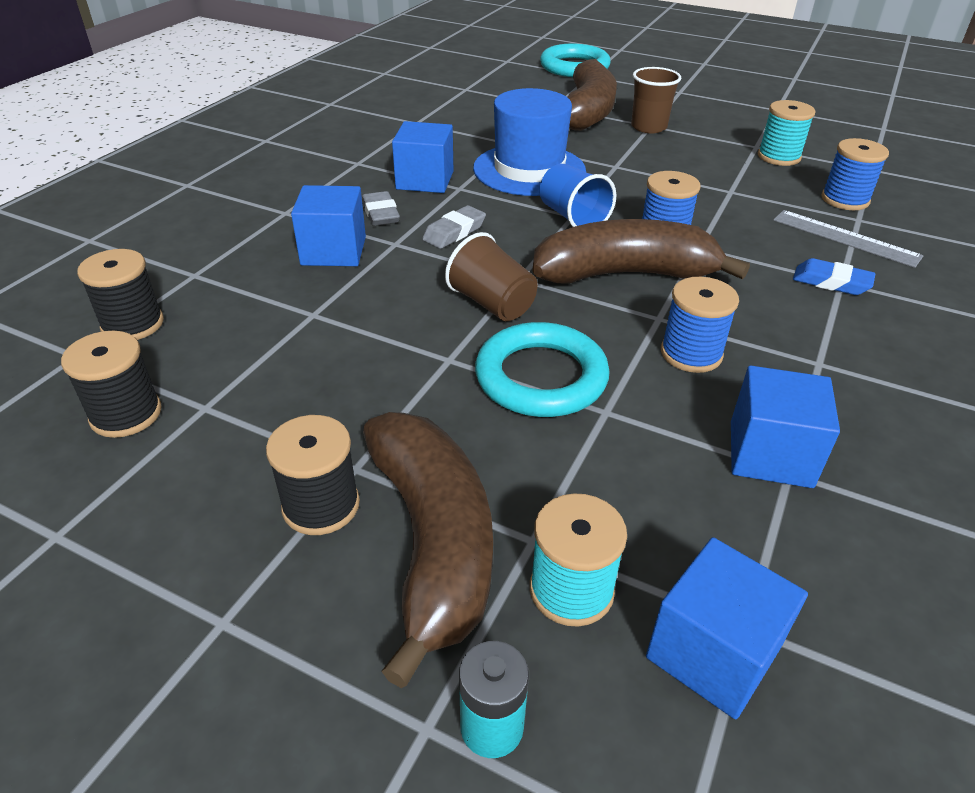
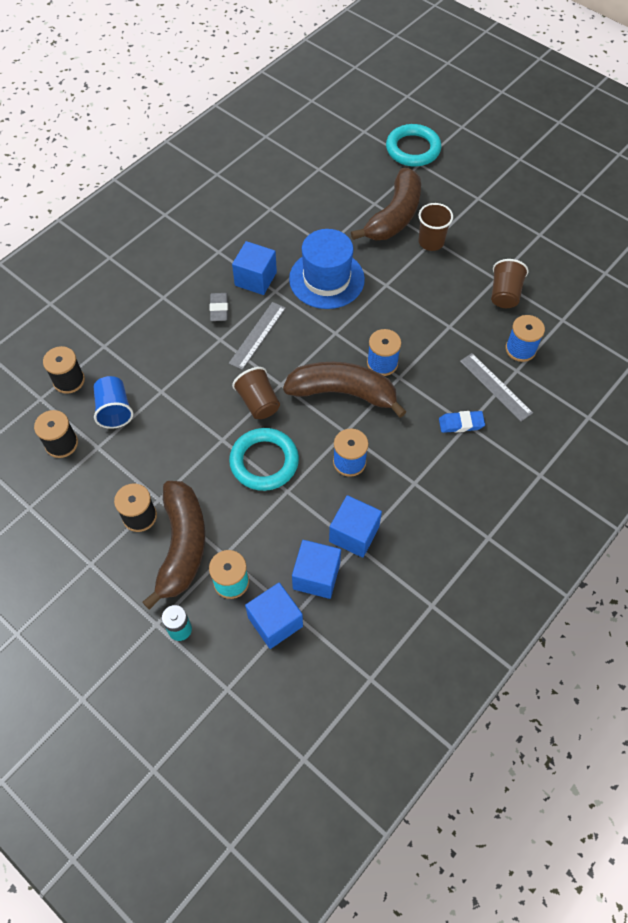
camera: 15 degrees right, 20 degrees up
blue cube [291,185,366,266] -> blue cube moved to [292,540,341,599]
grey eraser [422,205,486,249] -> grey ruler [229,302,286,370]
blue cup [540,164,616,227] -> blue cup moved to [94,376,133,429]
turquoise spool [758,100,816,166] -> brown cup [491,259,528,308]
blue eraser [793,258,875,295] -> blue eraser turned 45 degrees counterclockwise [439,411,485,433]

